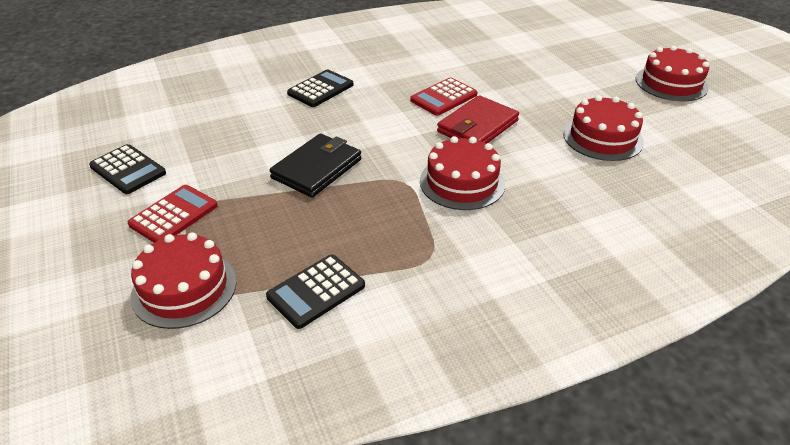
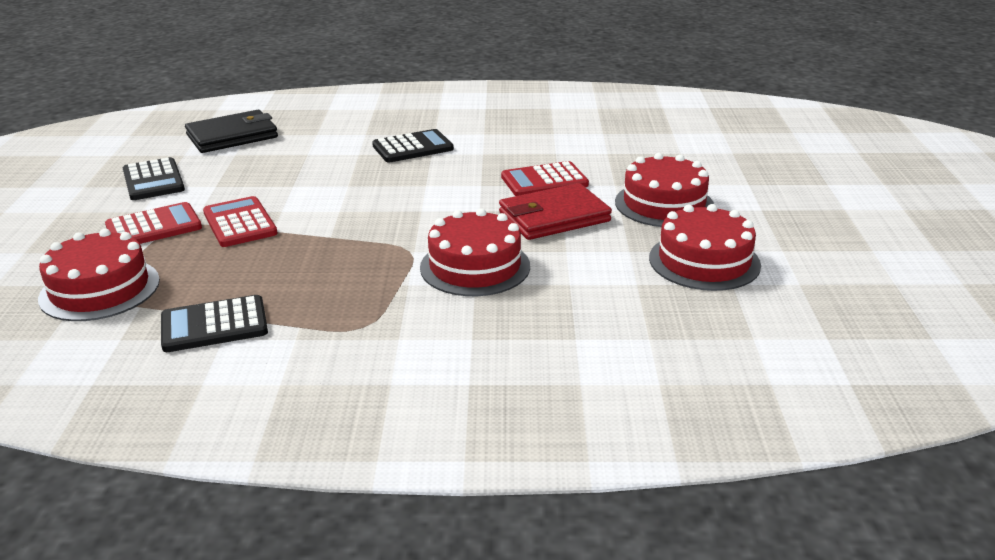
camera: 25 degrees right, 10 degrees down
black wallet [269,134,361,198] -> black wallet moved to [185,110,278,153]
red cake [636,45,709,101] -> red cake moved to [615,153,714,227]
none -> red calculator [203,196,278,247]

